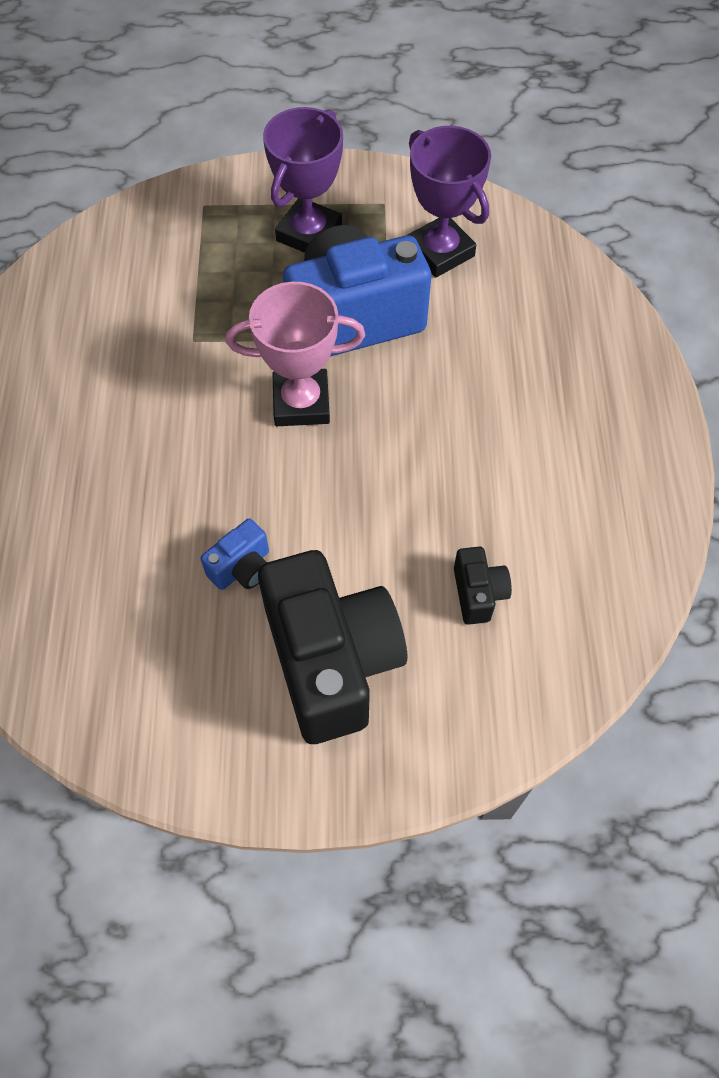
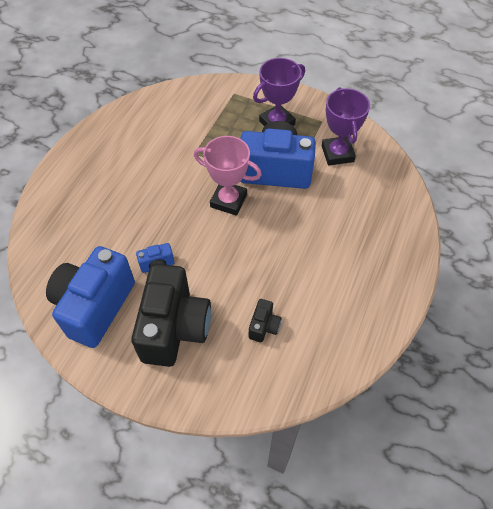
camera: 25 degrees right, 5 degrees down
none -> blue camera [46,246,135,348]

